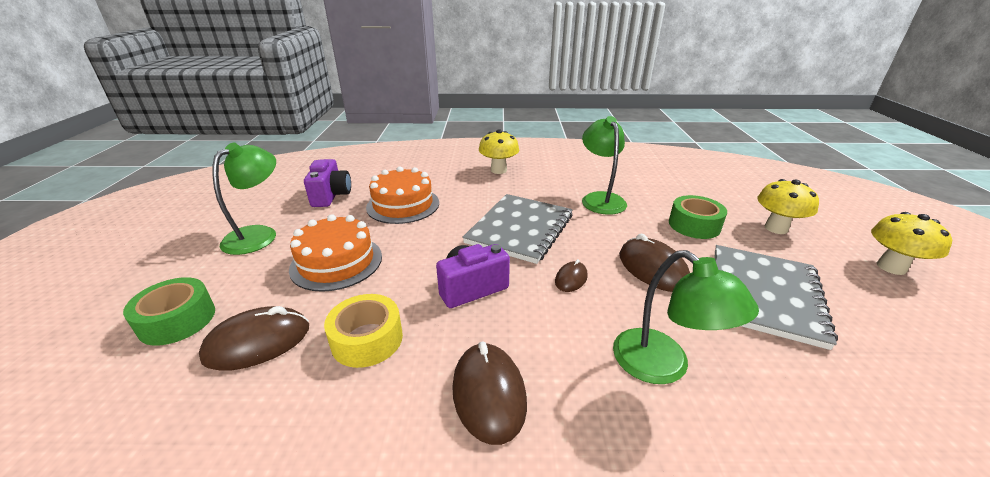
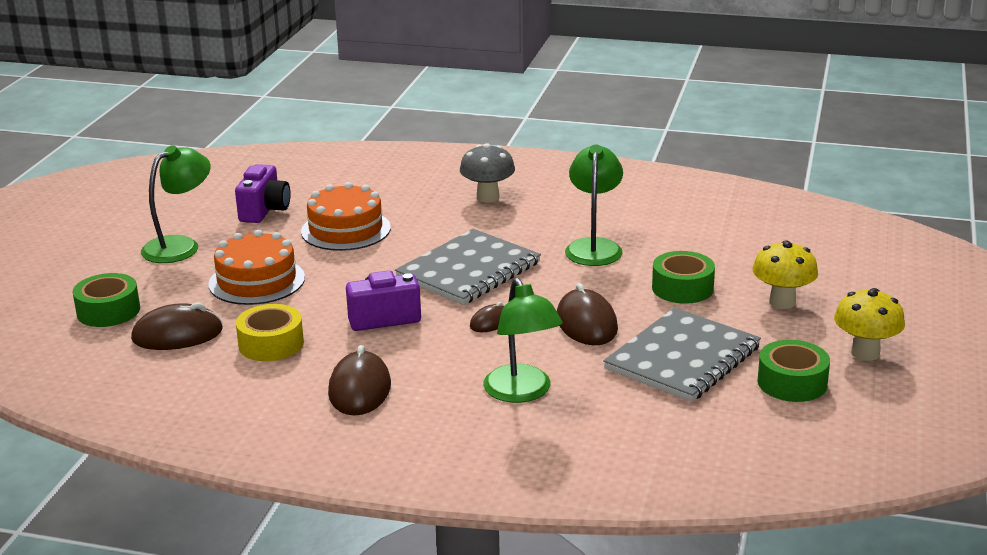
camera: 15 degrees right, 5 degrees down
yellow mushroom [479,130,519,174] -> grey mushroom [460,143,515,203]
none -> green tape [758,340,830,402]

